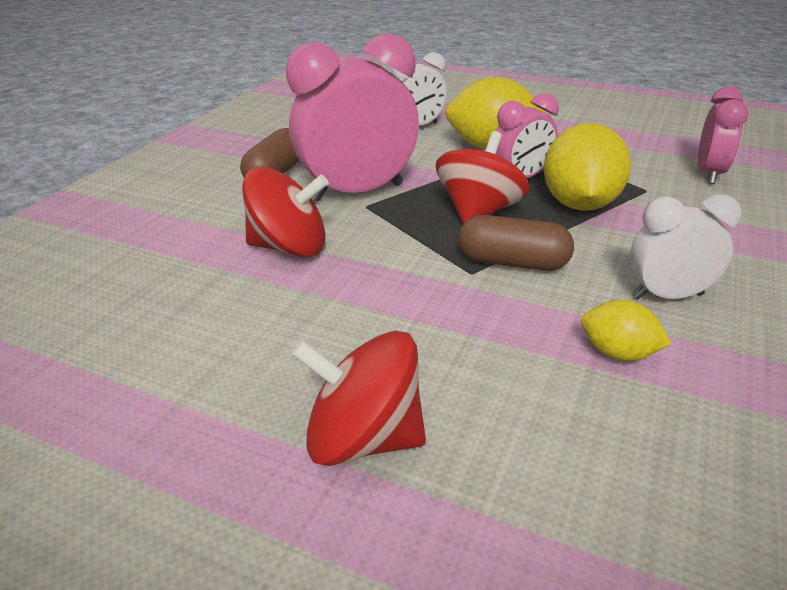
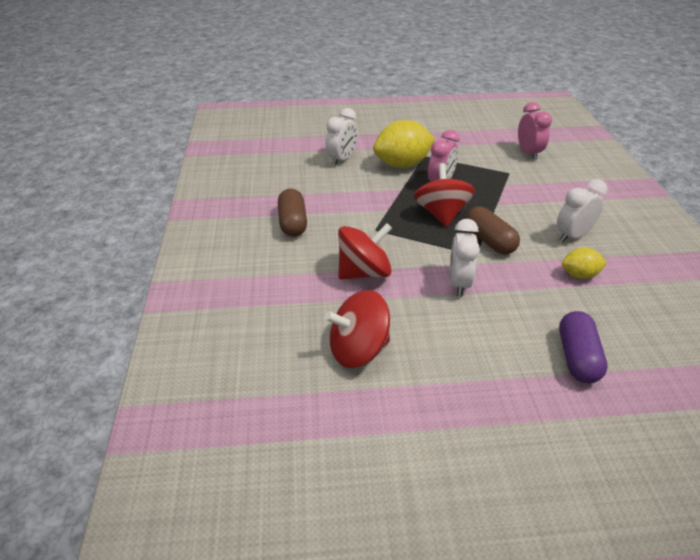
camera: 30 degrees left, 5 degrees up
pink clock [286,33,419,202] -> none
red spinning top [292,331,426,466] -> red spinning top moved to [325,290,390,368]
brown capsule [458,215,574,271] -> brown capsule turned 75 degrees clockwise [465,206,520,254]
yellow lemon [543,123,631,211] -> none
none -> white clock [449,219,480,297]
none -> purple capsule [559,311,608,383]

